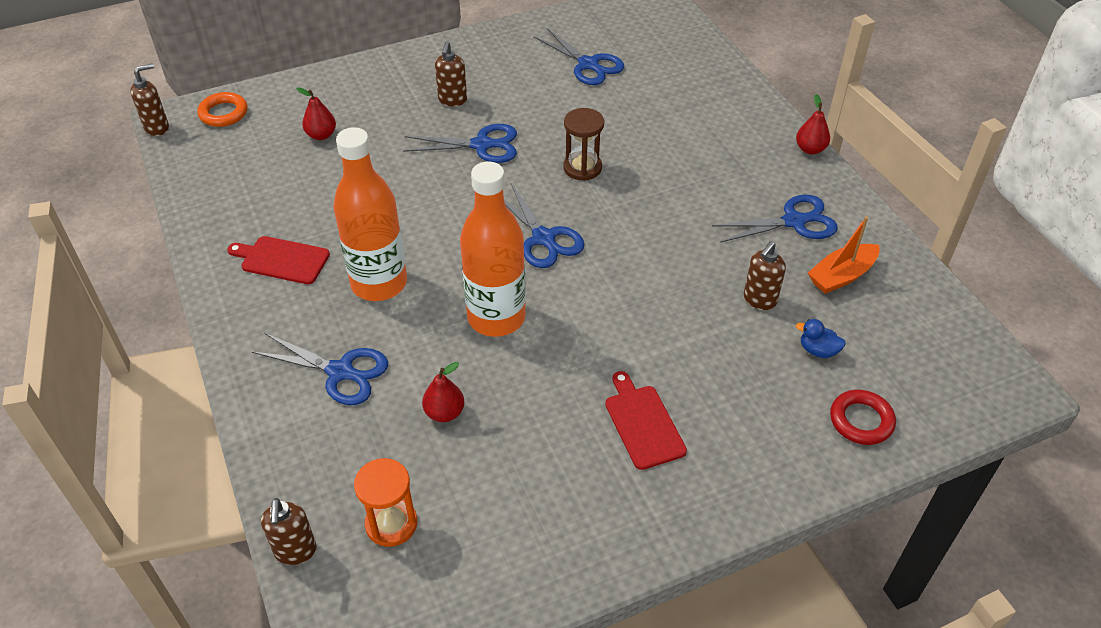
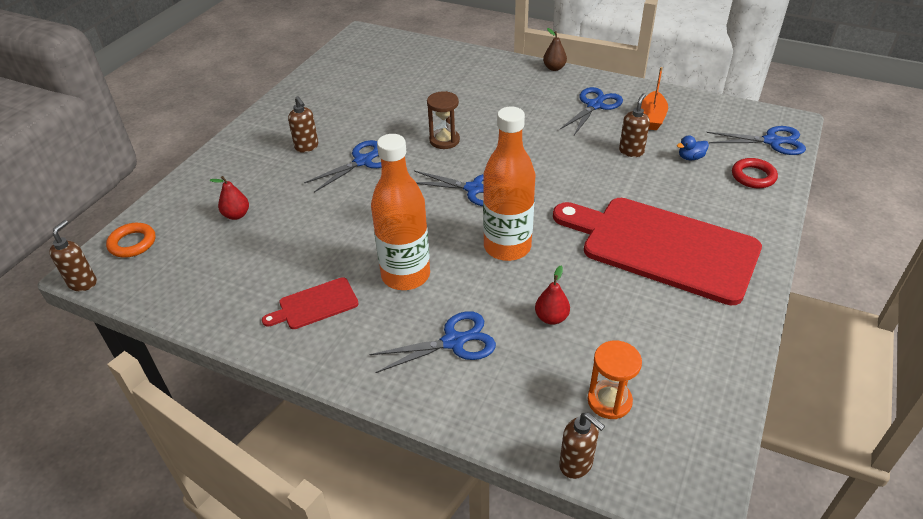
camera: 40 degrees left, 5 degrees down
blue scissors [533,28,624,85] -> blue scissors moved to [706,126,806,155]
red cutting board [605,371,687,470] -> red cutting board [553,198,762,305], size x2.34
brown soap dispenser [744,241,786,310] -> brown soap dispenser turned 150 degrees counterclockwise [619,93,650,157]
red pear [796,94,830,154] -> brown pear [543,28,567,71]

